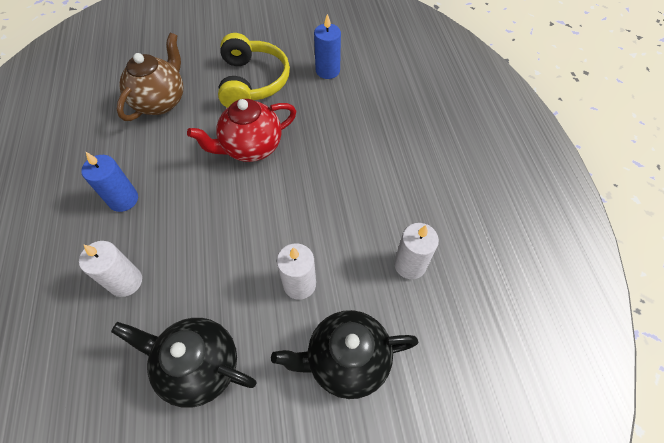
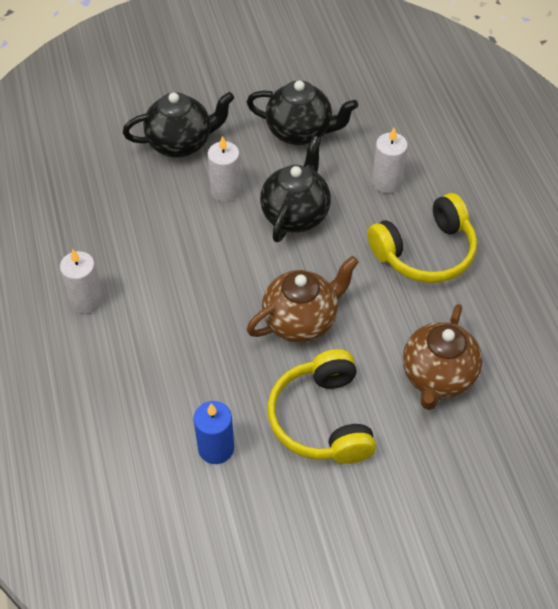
camera: 175 degrees right, 5 degrees down
blue candle [81,152,138,212] -> yellow headphones [367,193,477,283]
red teapot [187,99,297,162] -> brown teapot [247,256,359,343]
white candle [394,223,439,279] -> white candle moved to [60,249,103,314]
none -> black teapot [260,136,331,242]

